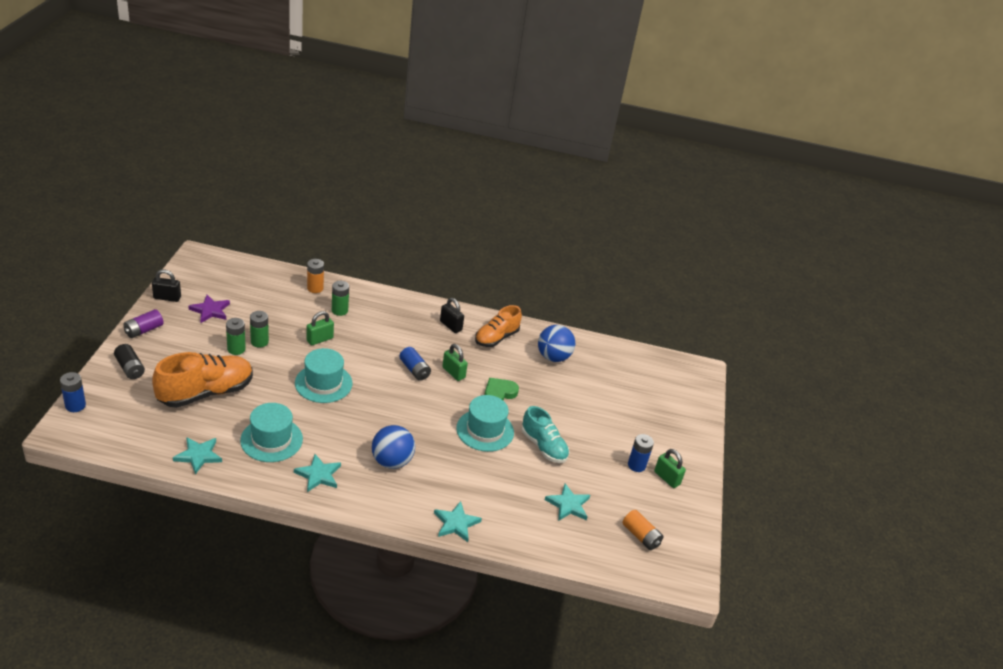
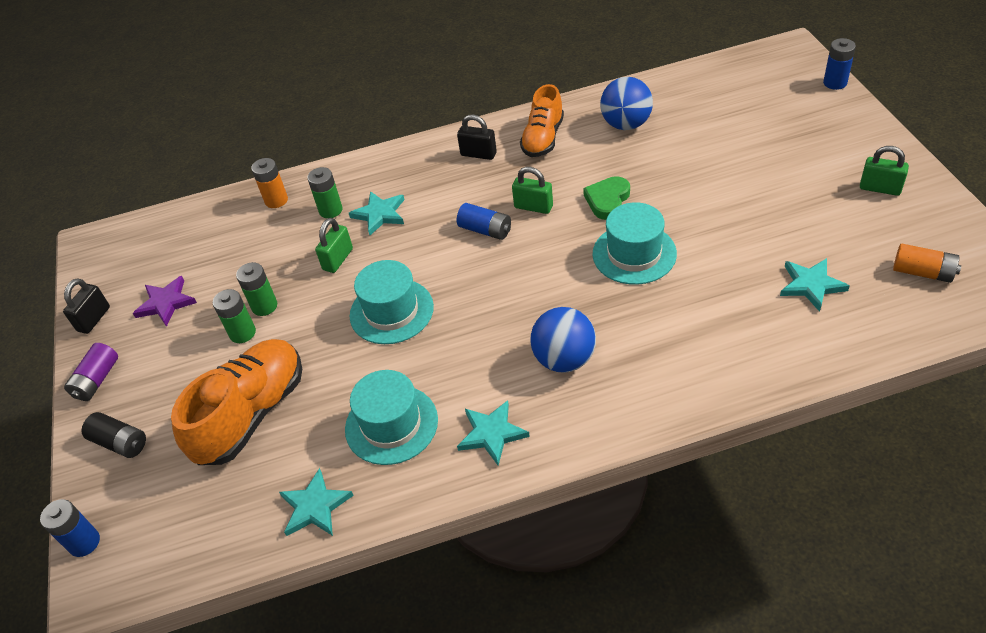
camera: 15 degrees left, 10 degrees up
black padlock [152,269,181,302] -> black padlock turned 45 degrees counterclockwise [63,278,110,334]
turquoise star [434,501,482,542] -> turquoise star moved to [349,191,404,235]
turquoise shoe [522,406,569,463] -> none
blue battery [628,434,654,472] -> blue battery moved to [823,38,856,90]

